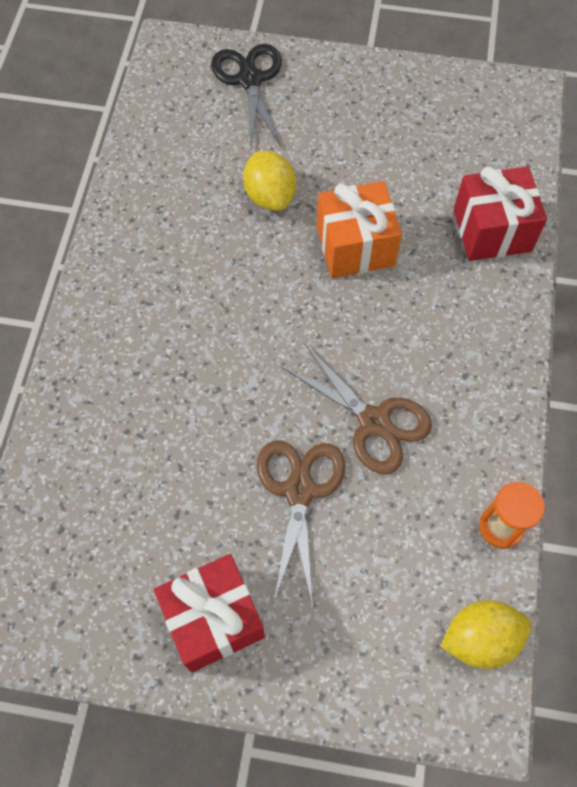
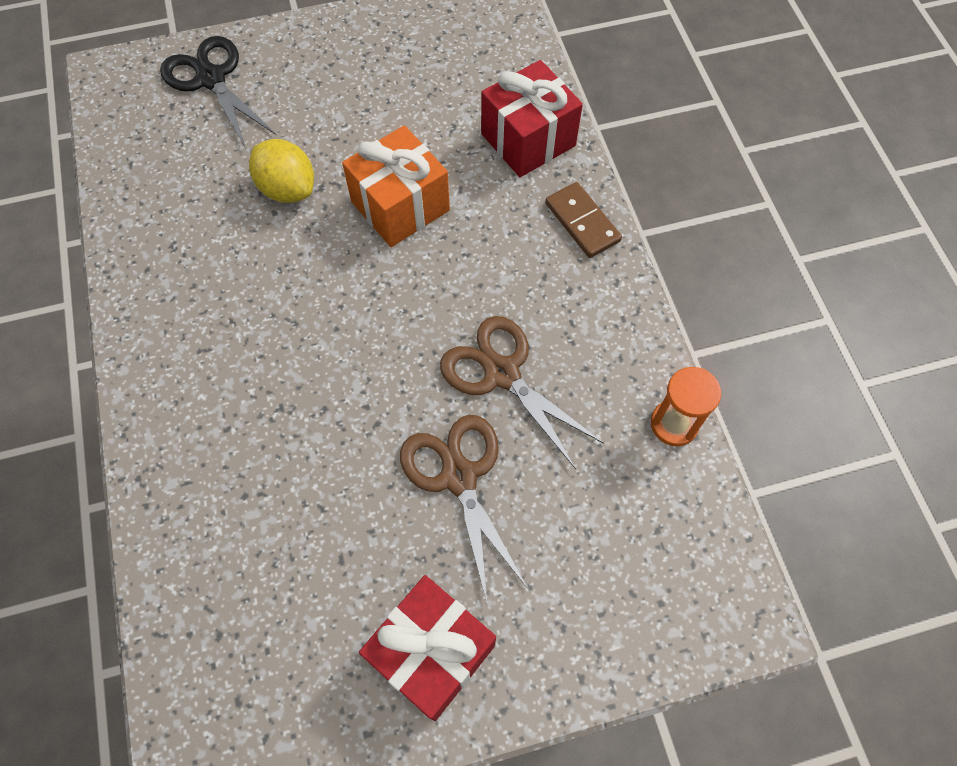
camera: 25 degrees left, 0 degrees up
brown scissors [282,343,432,474] -> brown scissors turned 150 degrees counterclockwise [440,316,604,469]
yellow lemon [440,600,531,669] -> none
none -> brown domino [545,182,622,258]

